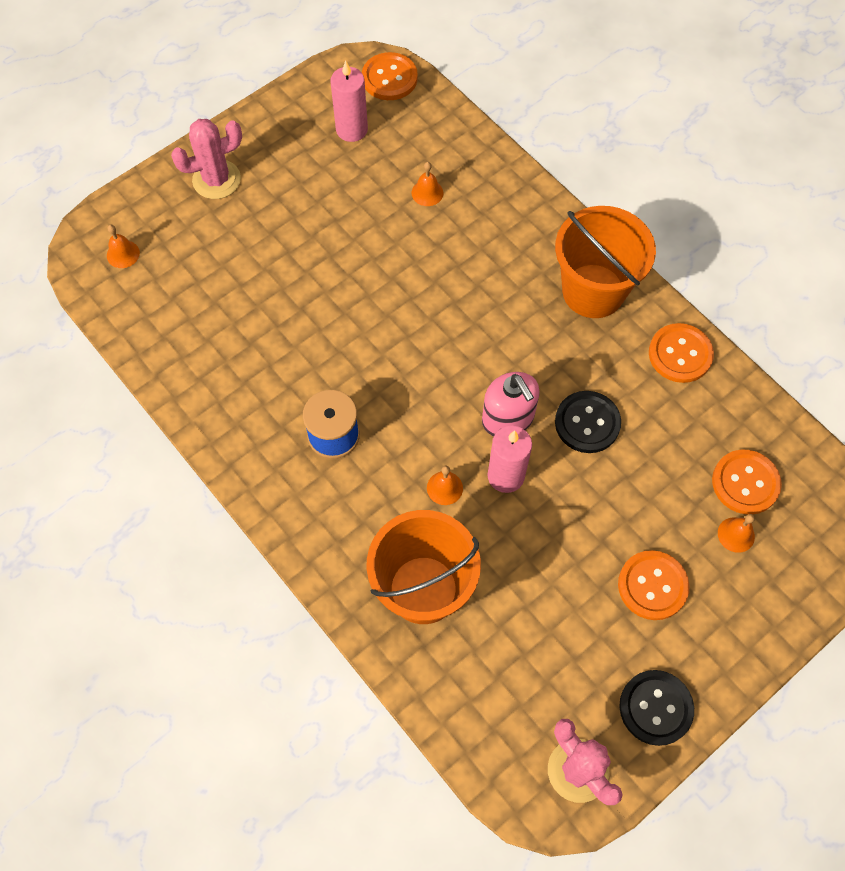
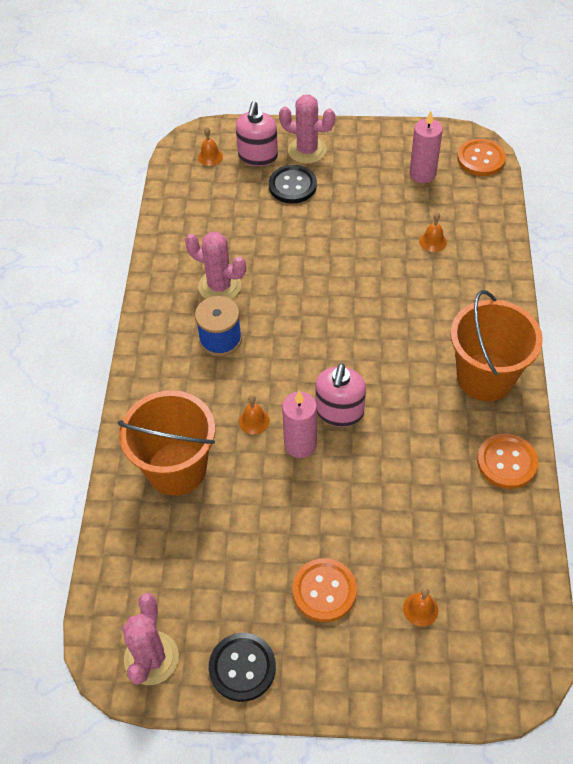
camera: 45 degrees right, 10 degrees down
black button [555,391,621,453] -> black button moved to [269,165,317,203]
orange button [712,449,782,515] -> none
none -> pink cactus [185,232,246,299]
none -> pink soap dispenser [236,101,278,166]

